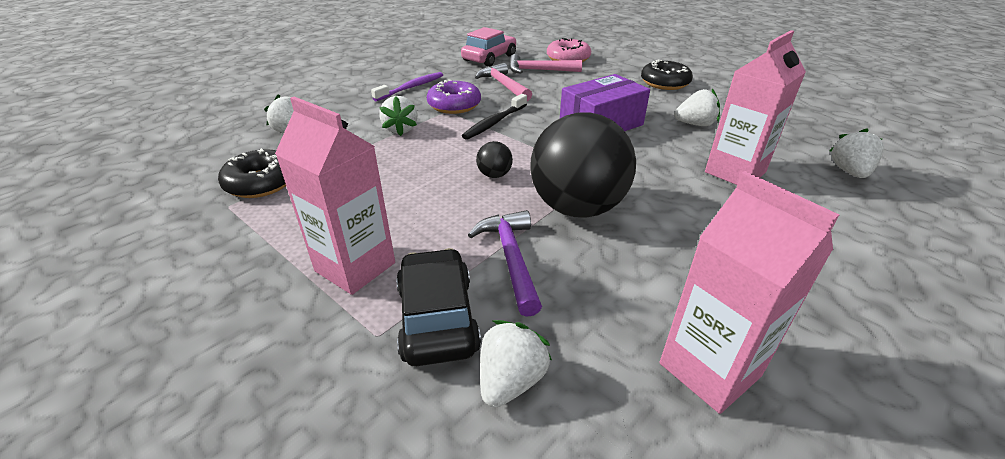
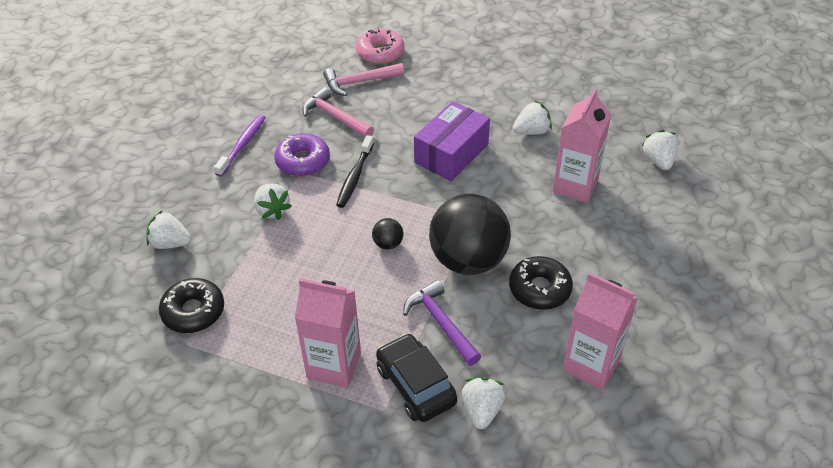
camera: 20 degrees left, 10 degrees up
pink car [461,27,516,67] -> none
black donut [641,60,693,90] -> black donut moved to [509,256,573,310]

